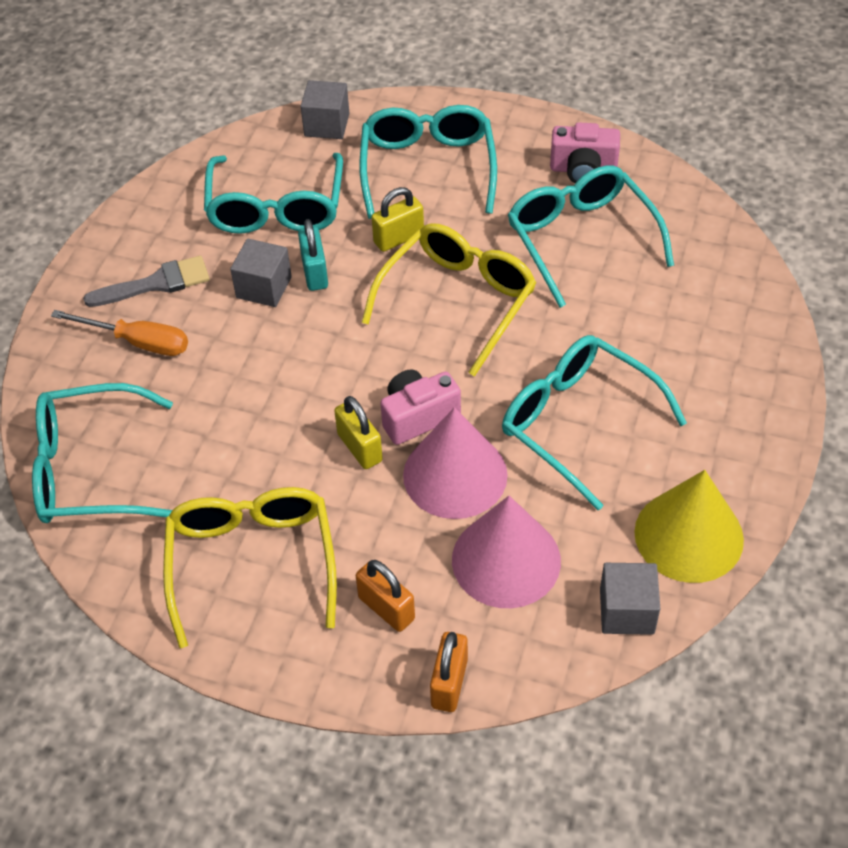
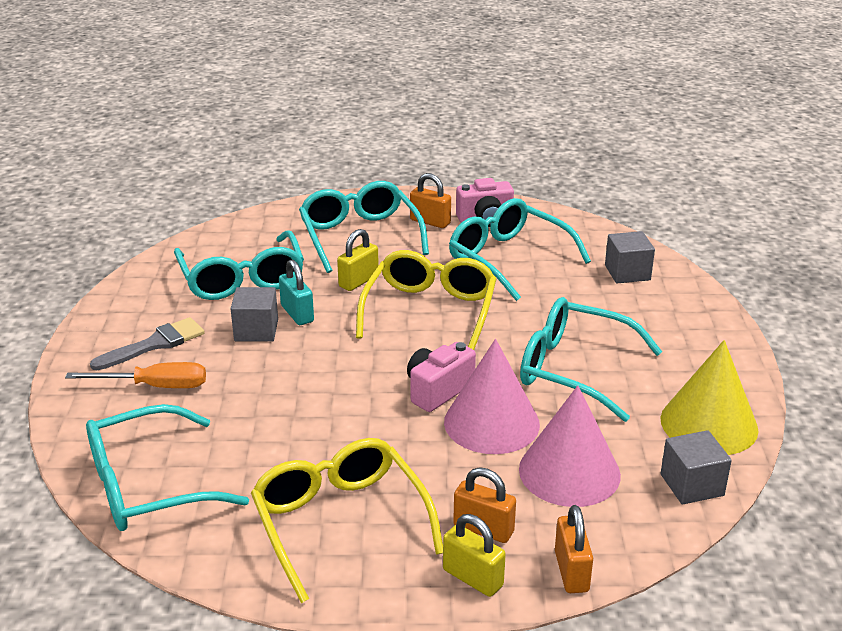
camera: 20 degrees left, 20 degrees down
grey cube [301,80,349,139] -> grey cube moved to [605,231,655,283]
yellow padlock [334,396,383,469] -> yellow padlock moved to [443,514,506,597]
none -> orange padlock [410,173,451,228]

